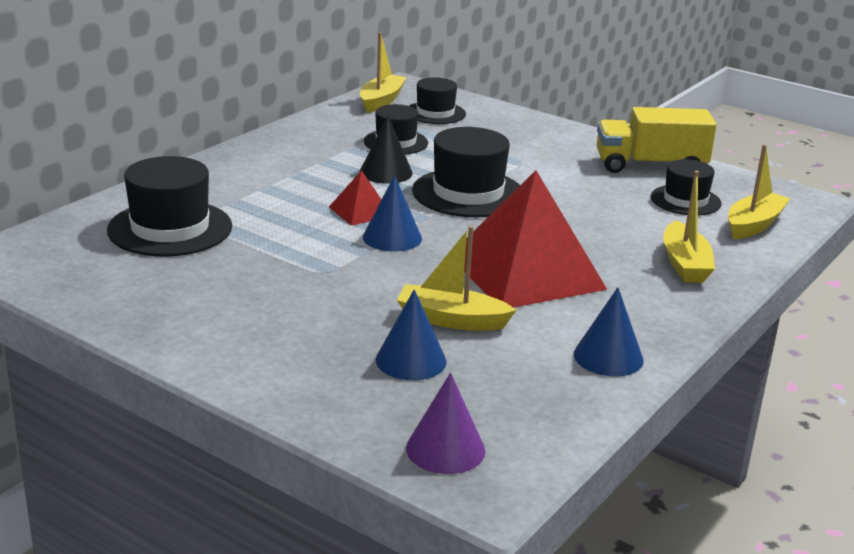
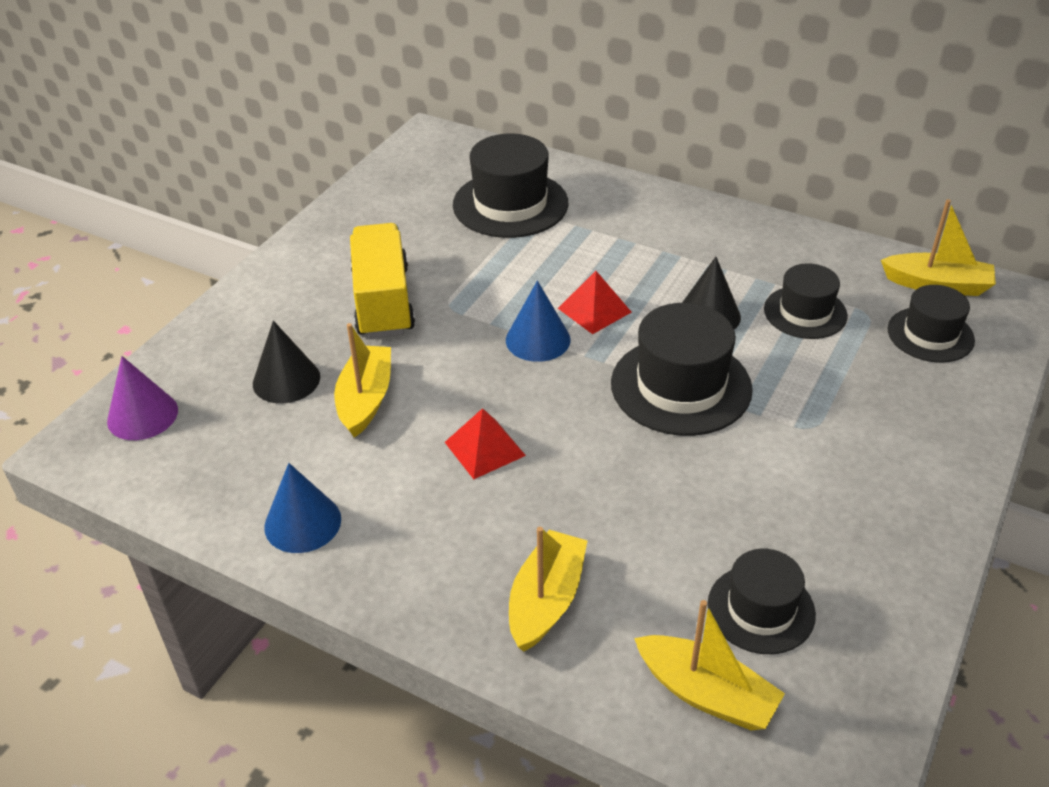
camera: 85 degrees right, 15 degrees up
blue cone [376,289,447,380] -> black cone [253,321,320,404]
red pyramid [464,170,607,307] -> red pyramid [445,408,526,479], size x0.44
yellow truck [597,107,717,173] -> yellow truck moved to [350,223,415,338]
yellow boat [663,171,715,283] -> yellow boat turned 120 degrees clockwise [509,527,588,652]

